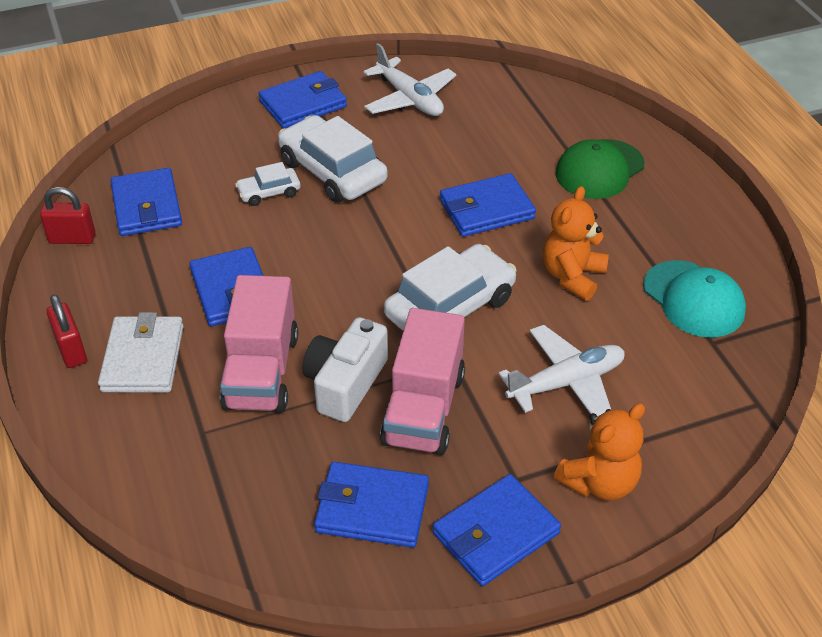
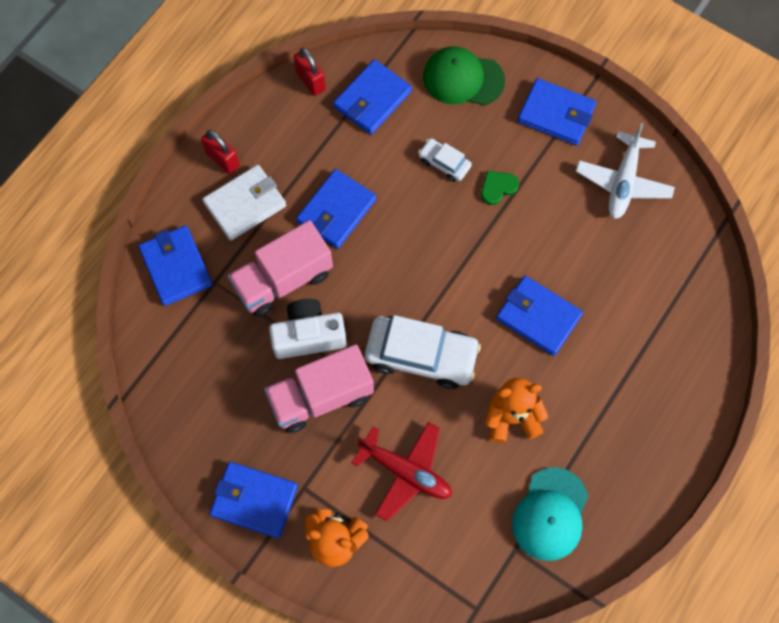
camera: 55 degrees right, 25 degrees up
red padlock [46,294,87,368] -> red padlock turned 75 degrees counterclockwise [201,130,240,174]
white car [278,115,388,203] -> green heart [481,171,519,205]
blue wallet [314,462,429,548] -> blue wallet moved to [138,225,213,306]
white plane [499,325,625,416] -> red plane [352,422,452,522]
green cap [555,139,645,199] -> green cap moved to [423,46,505,105]

